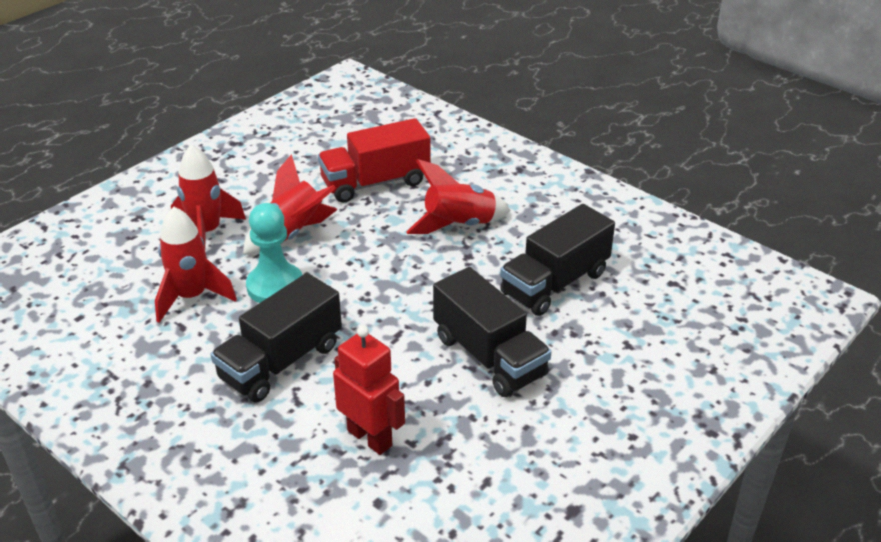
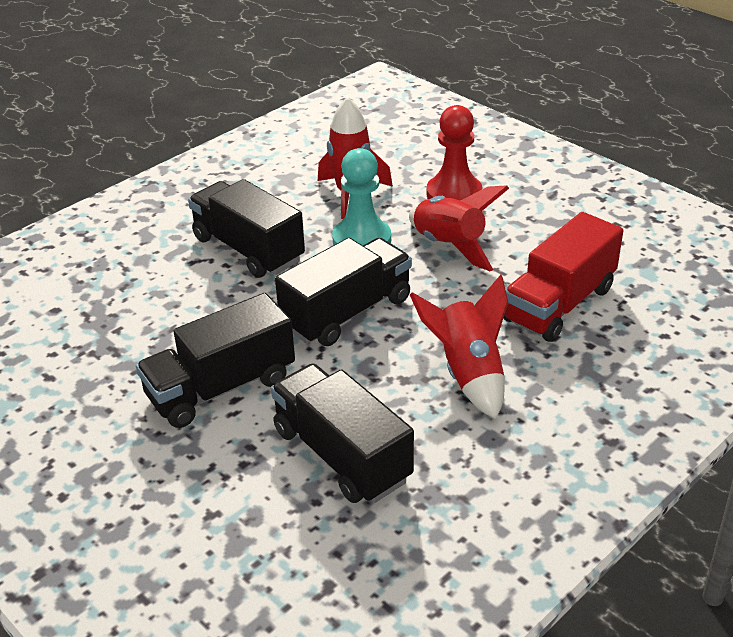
camera: 95 degrees right, 0 degrees up
red rocket [171,144,246,248] -> red pawn [426,105,482,201]
red truck [318,118,431,203] -> red truck turned 120 degrees counterclockwise [503,212,623,342]
red robot [333,326,405,455] -> none
none -> black truck [275,238,412,346]

